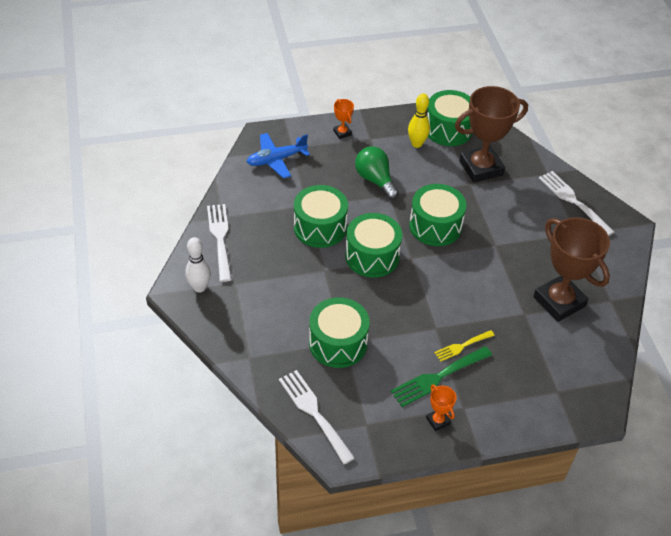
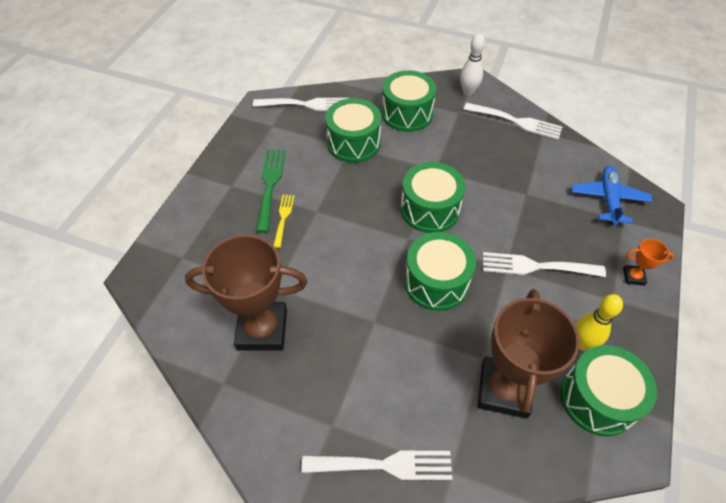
camera: 125 degrees right, 5 degrees up
green drum [294,185,348,248] -> green drum moved to [382,70,436,132]
green light bulb [355,146,399,199] -> white fork [483,252,606,277]
orange trophy [426,384,457,431] -> none

